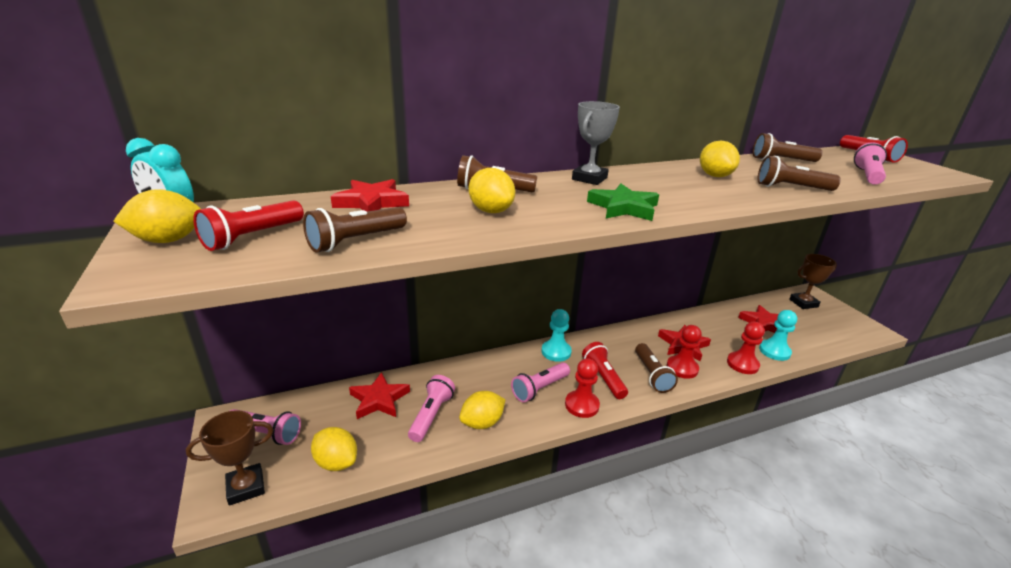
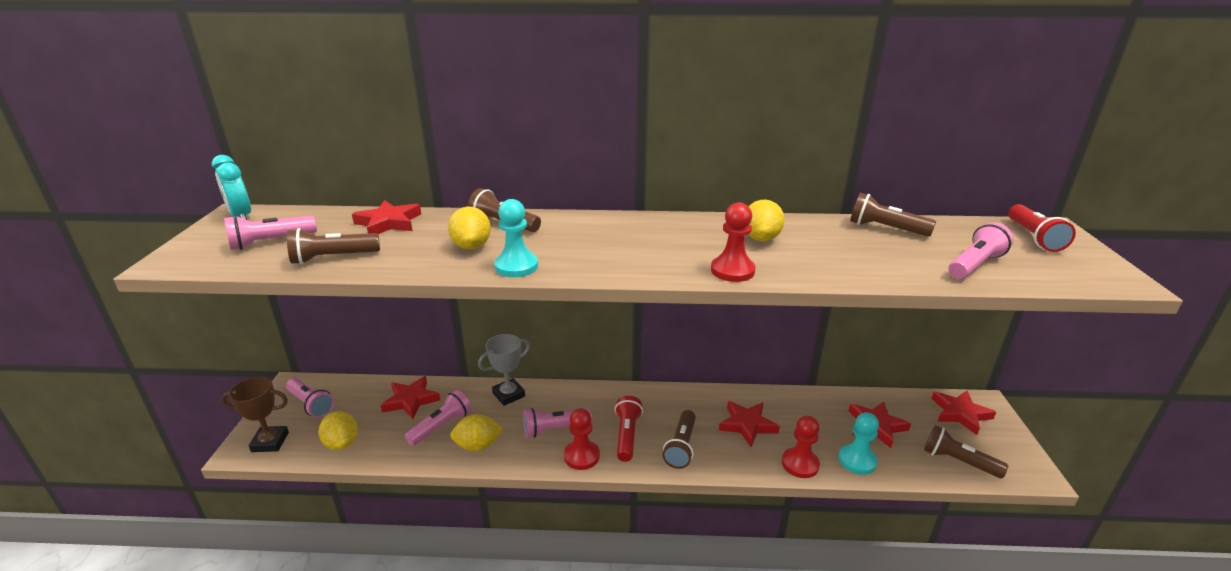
camera: 25 degrees right, 0 degrees up
yellow lemon [113,189,201,243] -> none
red flashlight [193,200,304,251] -> pink flashlight [224,215,317,250]
turquoise pawn [541,309,572,362] -> turquoise pawn moved to [494,199,538,277]
grey trophy [572,101,620,185] -> grey trophy moved to [478,334,530,406]
green star [587,184,659,221] -> none
red pawn [667,325,702,379] -> red pawn moved to [711,202,756,282]
brown flashlight [758,156,841,191] -> brown flashlight moved to [924,425,1008,478]
brown trophy [789,254,837,309] -> red star [931,391,996,435]

